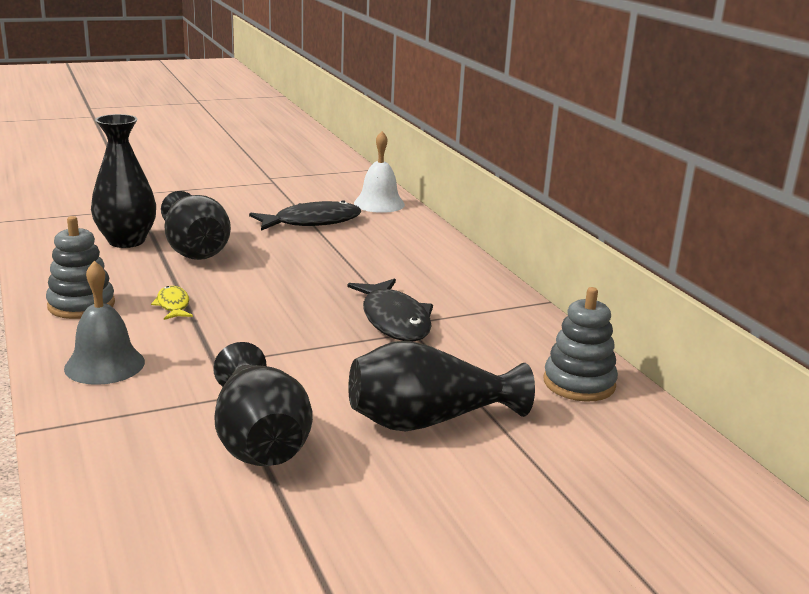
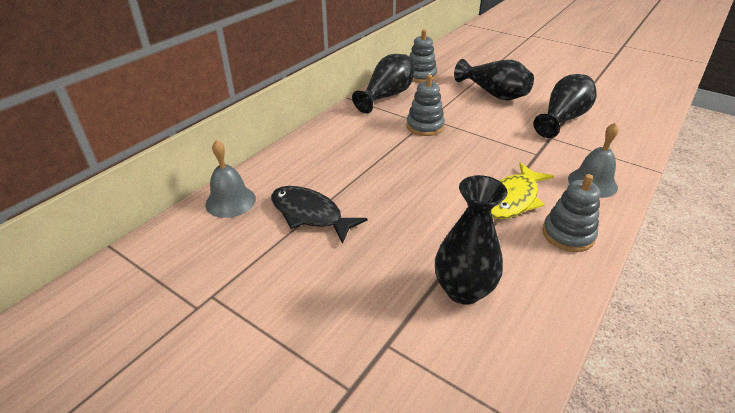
camera: 120 degrees left, 15 degrees up
yellow fish [151,286,193,320] -> yellow fish [491,162,554,219], size x1.94
black vase [161,191,231,260] -> black vase moved to [352,54,415,113]
black fish [348,278,433,341] -> grey stacking toy [406,74,445,136]
white bell [354,131,405,213] -> grey bell [205,140,256,218]

